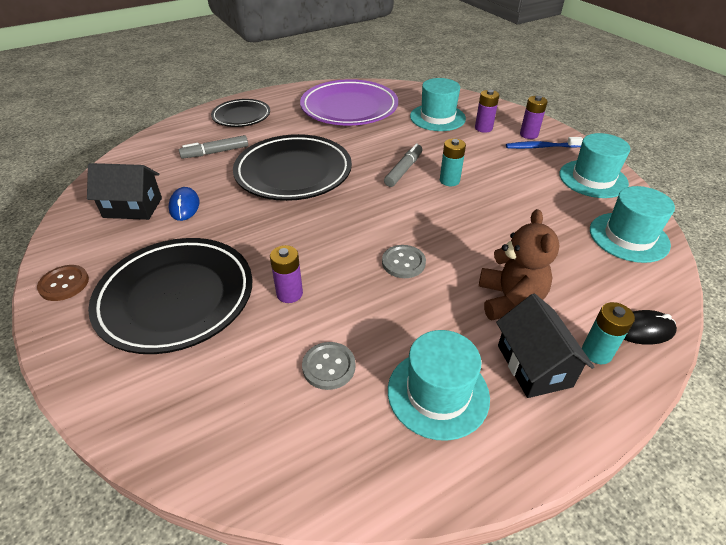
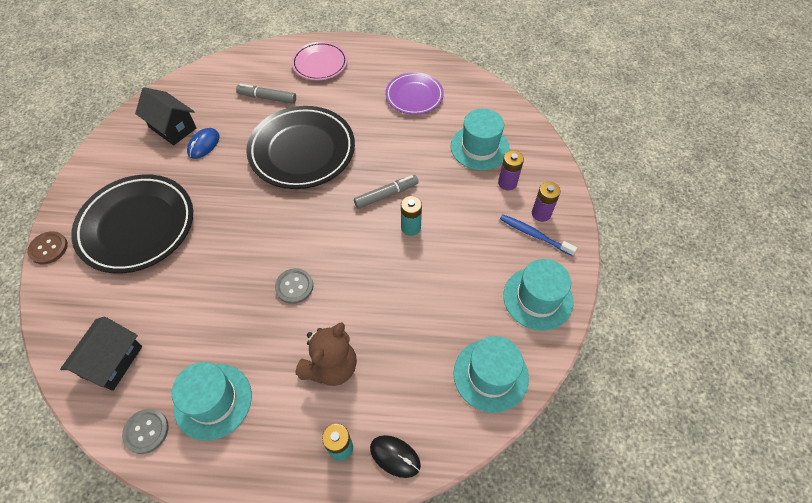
camera: 35 degrees right, 15 degrees up
brown button [37,265,89,301] -> brown button moved to [27,231,68,265]
black plate [211,99,270,127] -> pink plate [291,42,348,80]
purple battery [270,245,303,303] -> none
purple plate [300,79,398,126] -> purple plate [385,72,444,115], size x0.58
grey button [302,342,356,390] -> grey button moved to [122,409,169,454]
black house [496,293,594,398] -> black house moved to [60,316,142,391]

